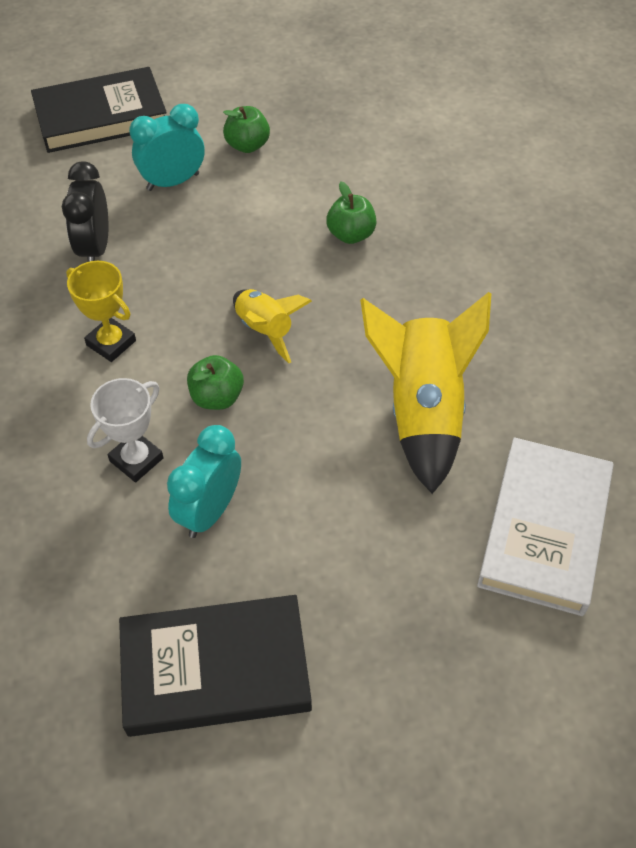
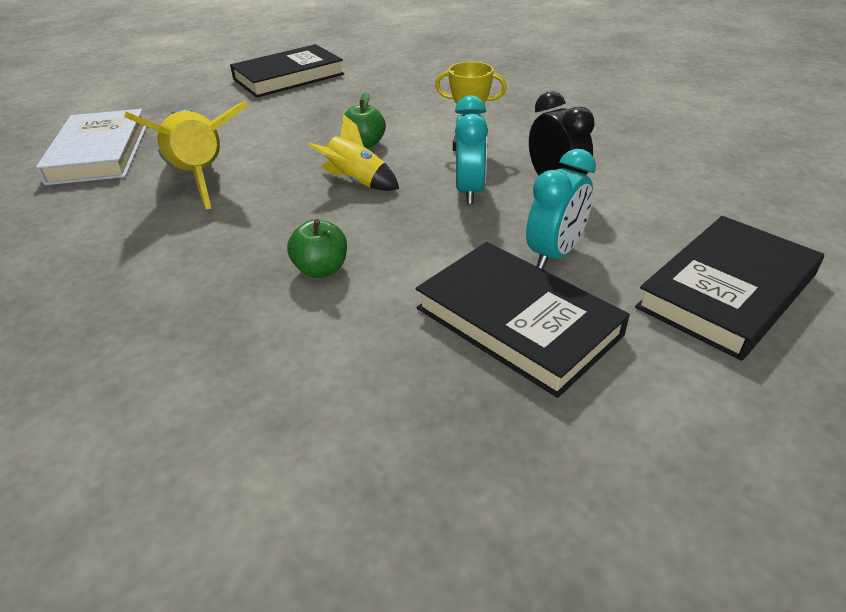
camera: 155 degrees right, 15 degrees down
white trophy [87,378,164,482] -> none
turquoise clock [167,425,241,538] -> turquoise clock moved to [455,95,488,204]
green apple [223,106,270,153] -> black book [416,242,630,398]

